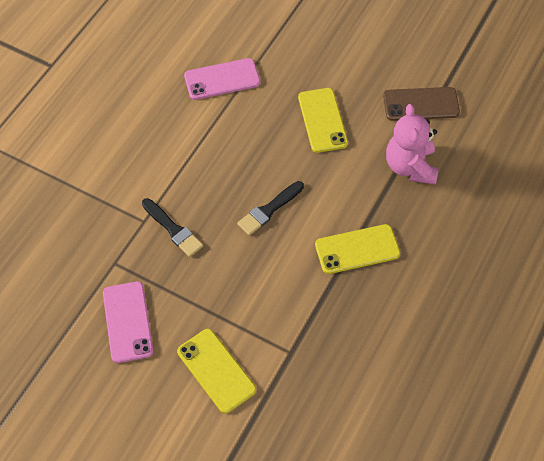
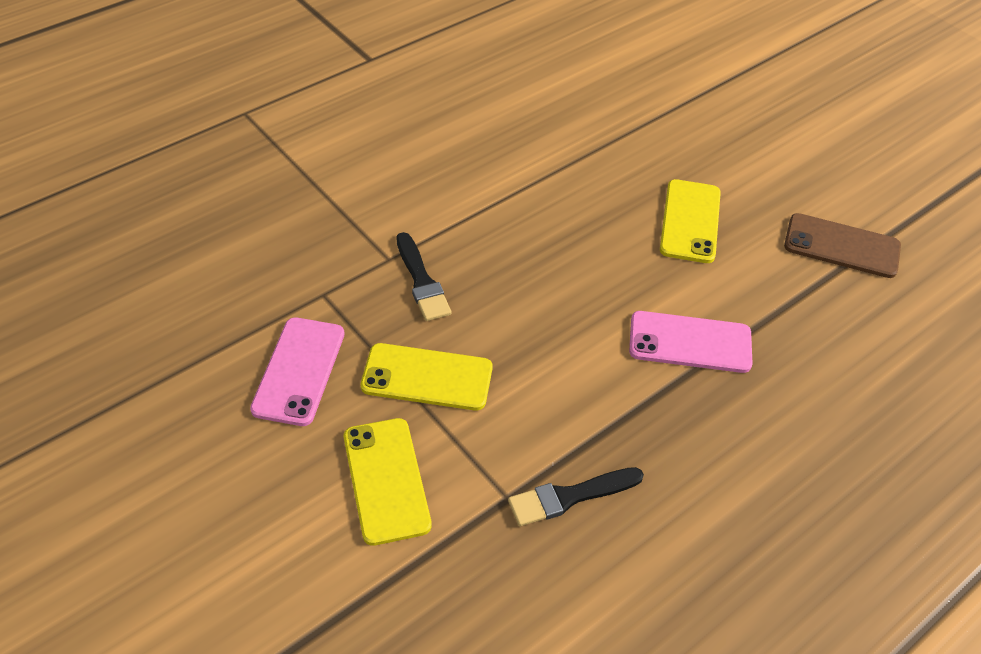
camera: 20 degrees right, 10 degrees down
pink phone [184,58,260,100] -> pink phone moved to [629,311,753,373]
black brush [237,181,304,235] -> black brush moved to [508,467,644,526]
yellow phone [315,224,400,274] -> yellow phone moved to [361,343,493,411]
pink teddy bear [386,104,439,185] -> none

